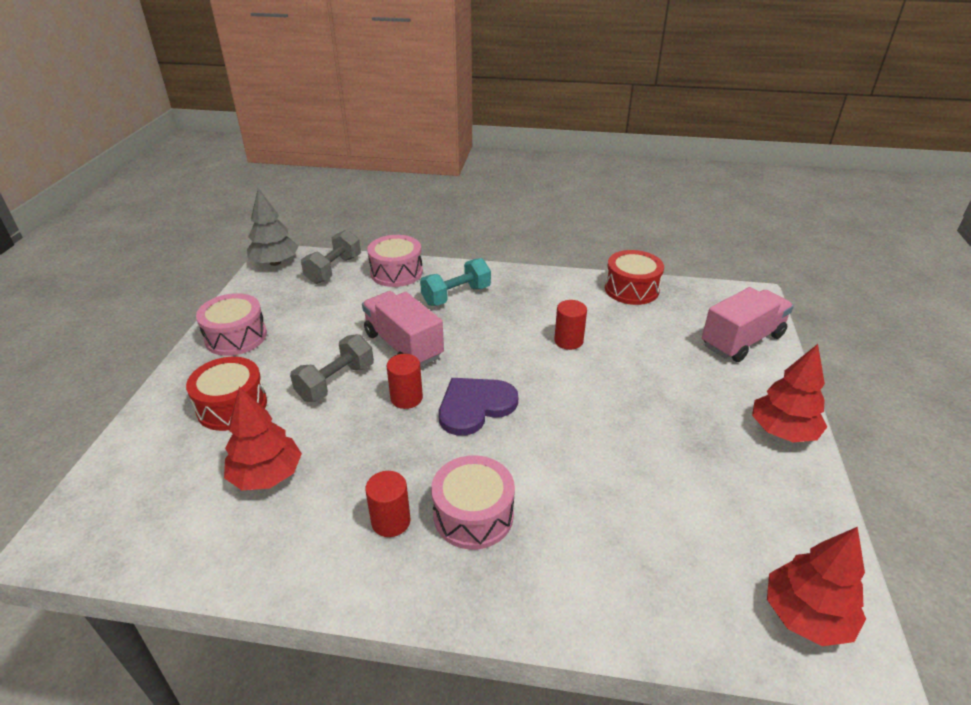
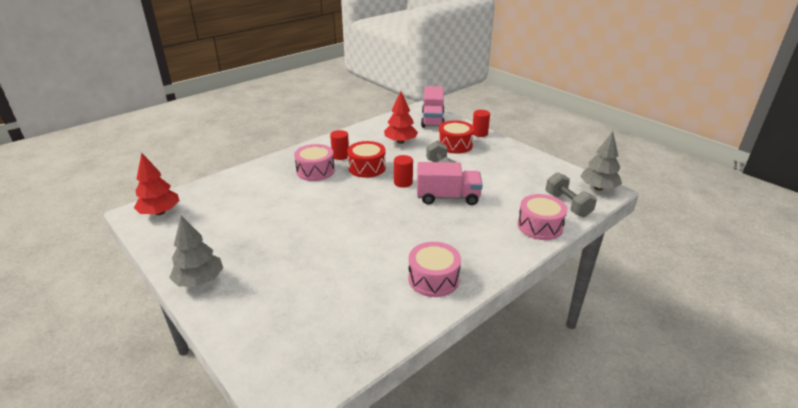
camera: 130 degrees right, 5 degrees down
pink drum [196,293,267,356] -> pink drum moved to [408,242,461,297]
turquoise dumbbell [420,258,491,306] -> none
purple heart [439,378,518,436] -> none
red cylinder [554,300,587,350] -> red cylinder moved to [473,110,490,137]
red drum [605,250,664,305] -> red drum moved to [347,141,386,178]
pink truck [702,287,794,362] -> pink truck moved to [421,86,445,128]
red tree [752,344,827,442] -> grey tree [169,215,223,287]

